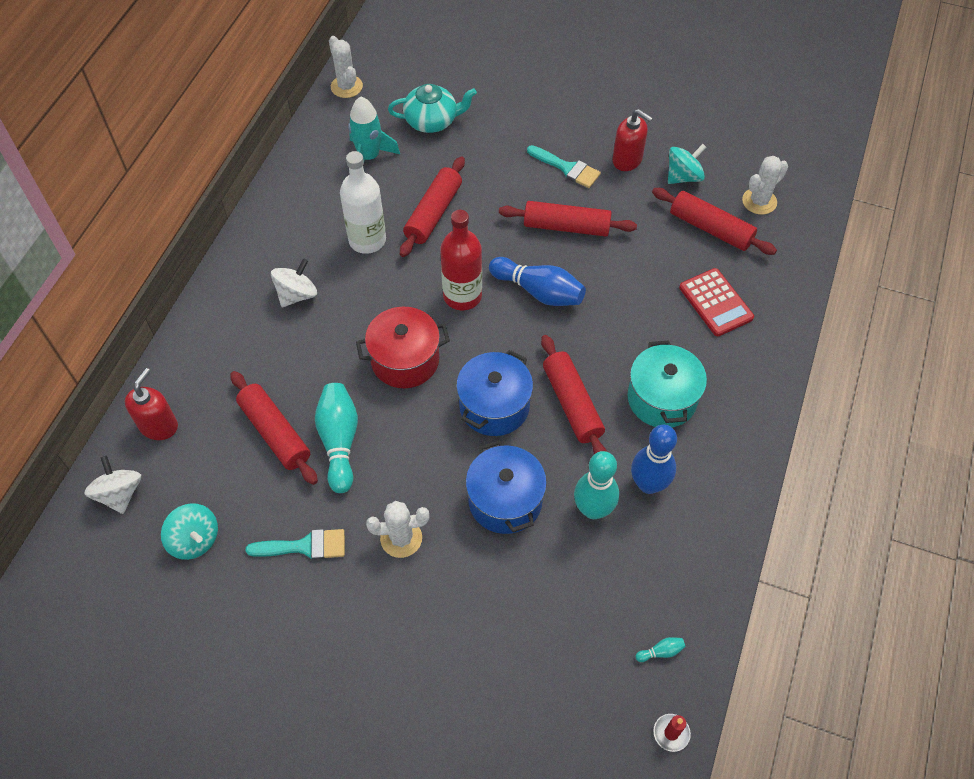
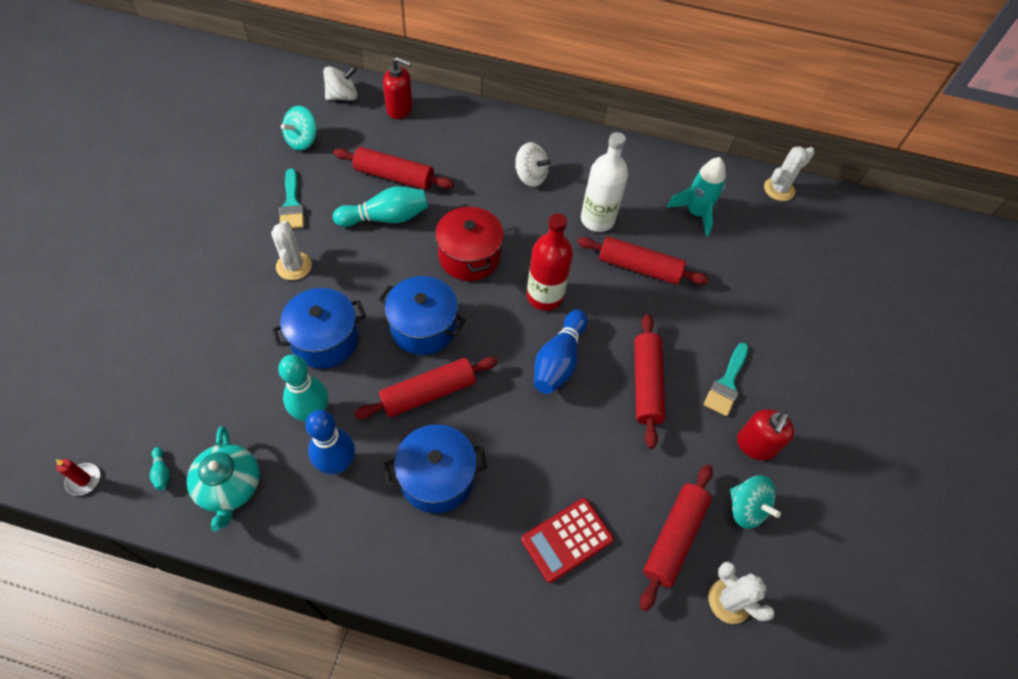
camera: 80 degrees right, 0 degrees up
red rolling pin [230,371,318,485] -> red rolling pin turned 60 degrees clockwise [333,147,454,190]
turquoise teapot [388,84,477,133] -> turquoise teapot moved to [187,426,260,532]
turquoise pot [627,340,707,427] -> blue pot [384,424,487,513]

